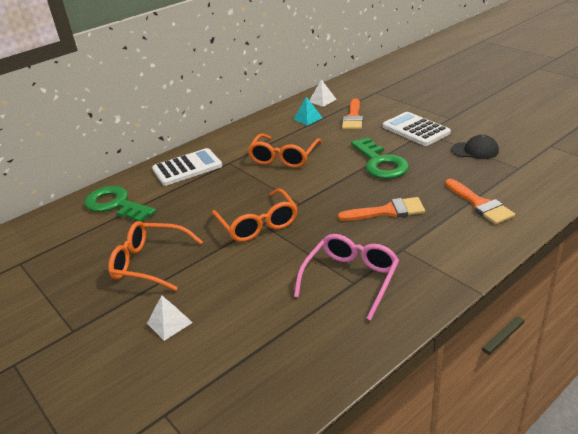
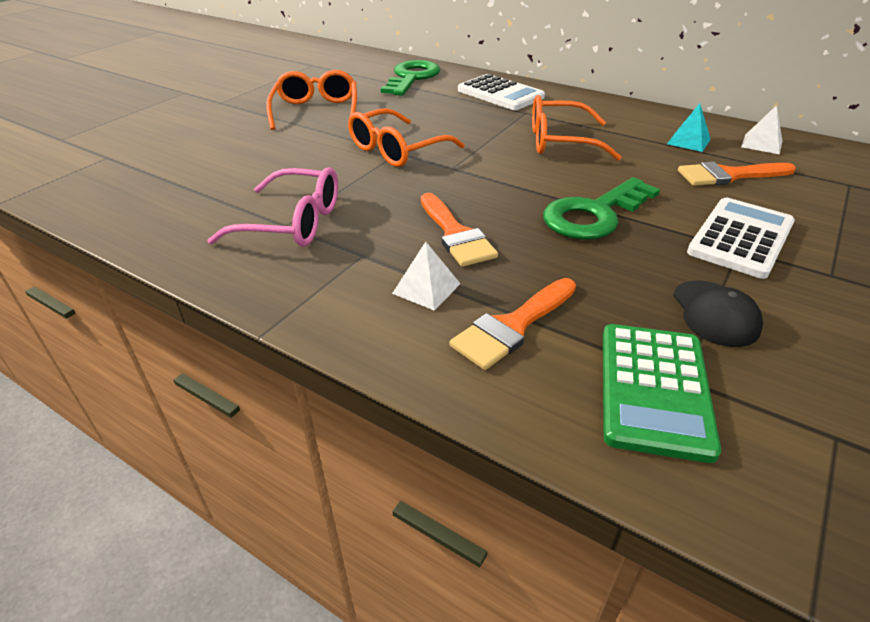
camera: 70 degrees right, 5 degrees up
white pyramid [147,295,193,341] -> white pyramid moved to [392,242,461,311]
none -> green calculator [603,324,721,463]

